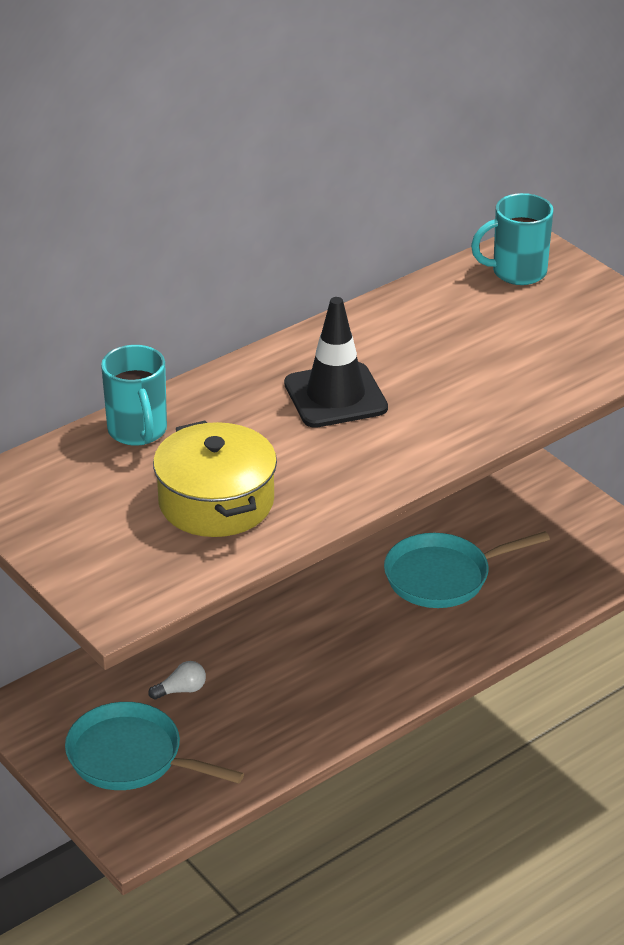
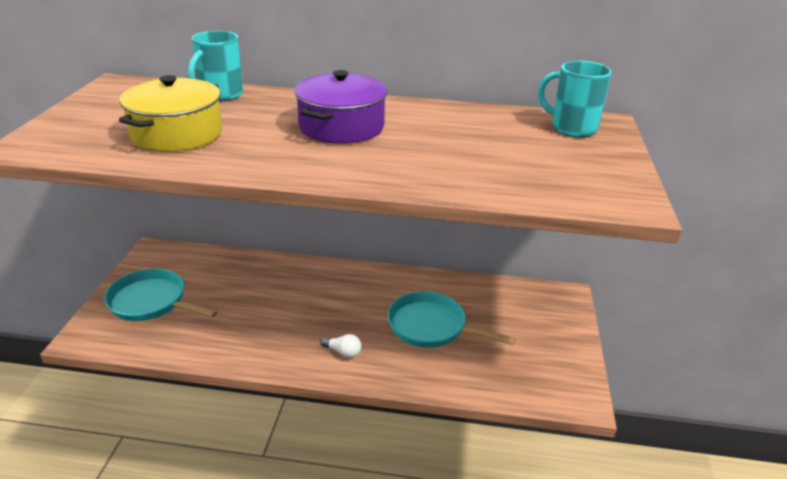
camera: 45 degrees right, 5 degrees down
turquoise pan [65,702,244,790] -> turquoise pan turned 45 degrees counterclockwise [104,269,218,321]
white light bulb [148,661,206,700] -> white light bulb moved to [320,334,361,358]
black traffic cone [284,297,388,428] -> purple pot [294,70,387,144]

